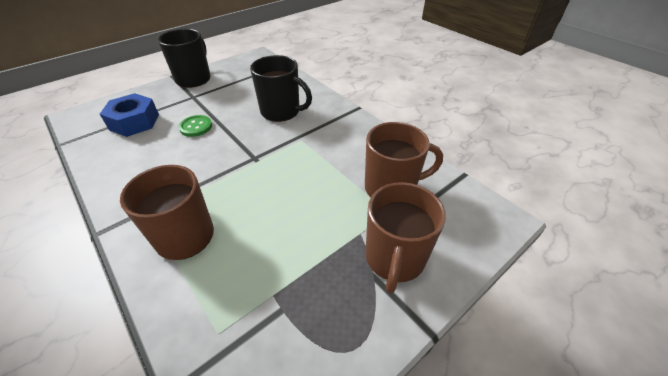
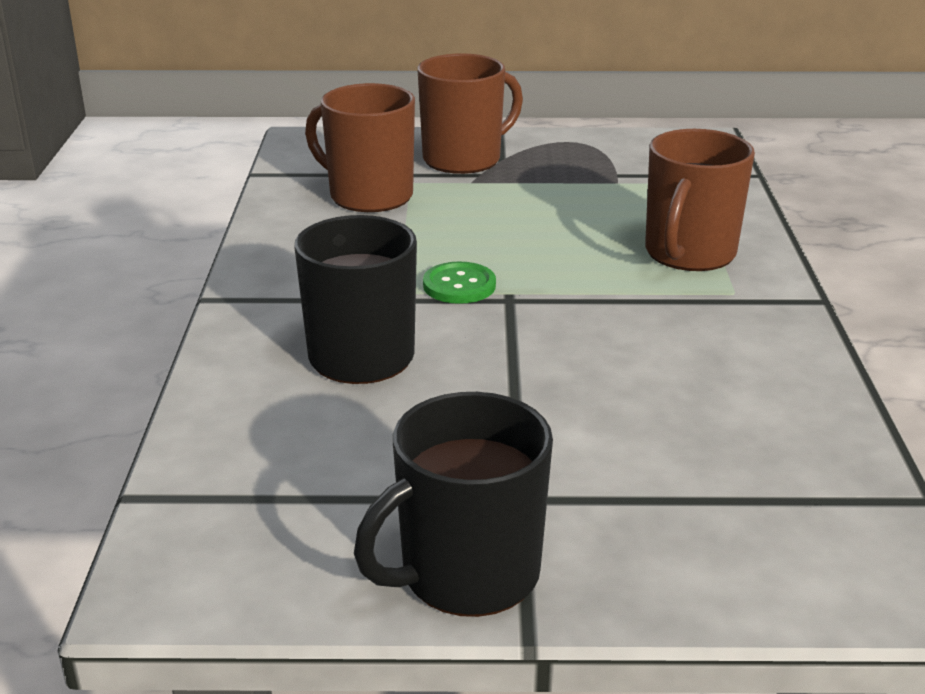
camera: 140 degrees left, 15 degrees down
blue nut [100,93,159,137] -> none
green button [178,115,212,137] -> green button moved to [423,262,496,304]

